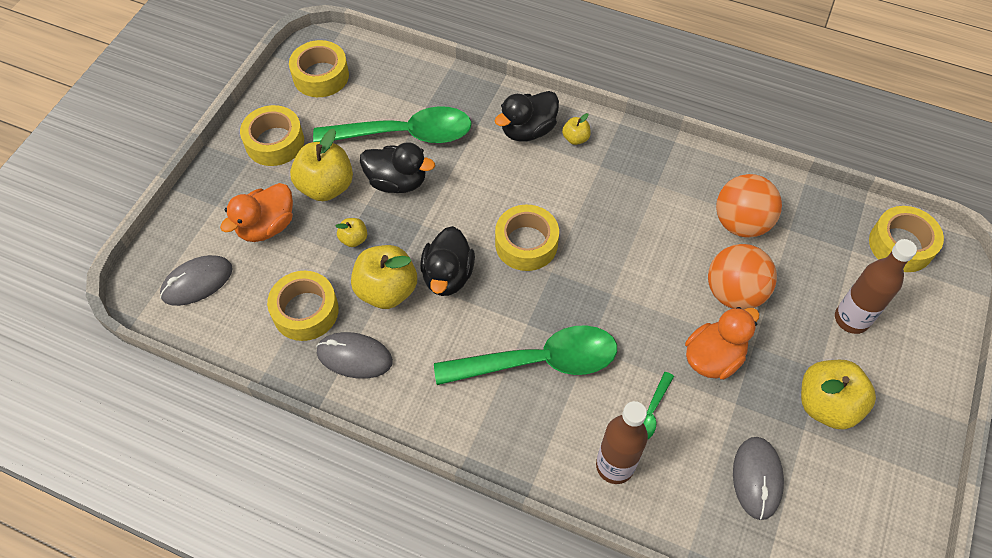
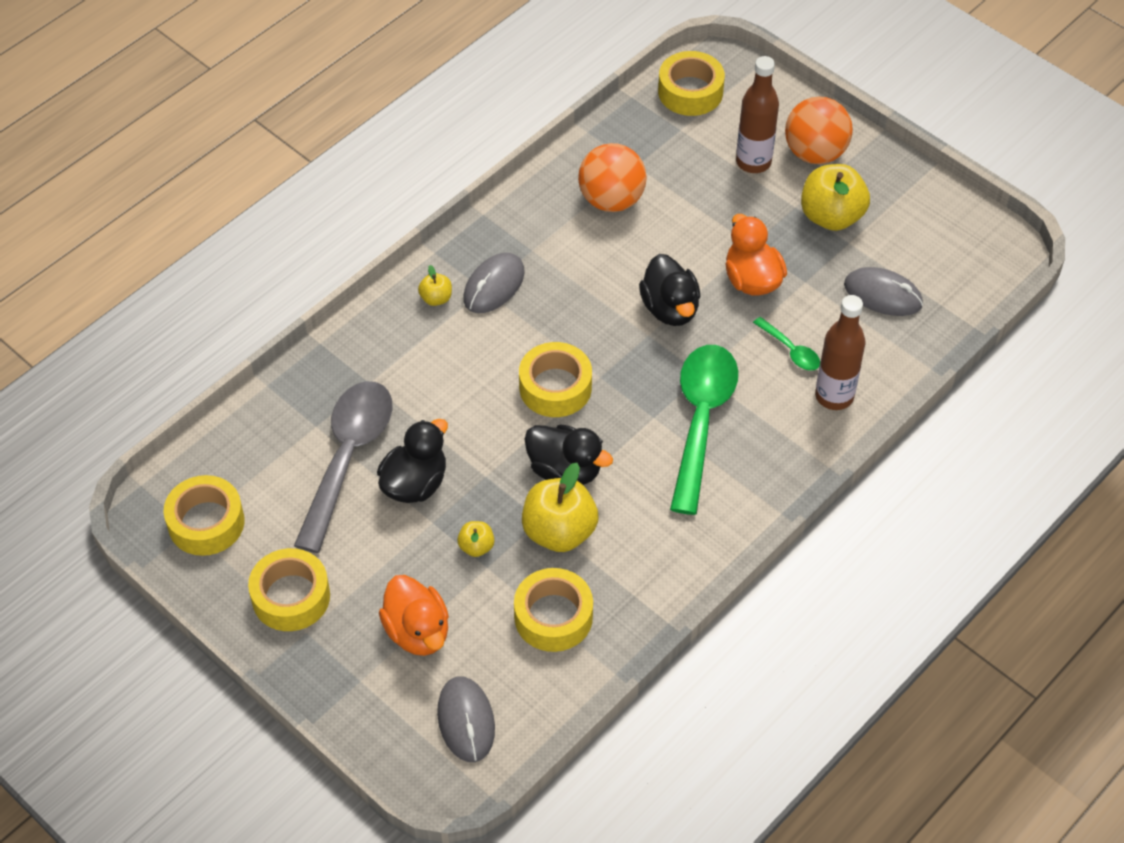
camera: 70 degrees left, 5 degrees down
yellow apple [290,129,353,201] -> none
green spoon [313,106,472,143] -> grey spoon [294,381,392,553]
grey mouse [317,332,393,379] -> grey mouse moved to [463,253,525,313]
black duck [495,91,559,142] -> black duck moved to [639,254,700,326]
orange ball [708,244,777,310] -> orange ball moved to [785,96,853,164]

